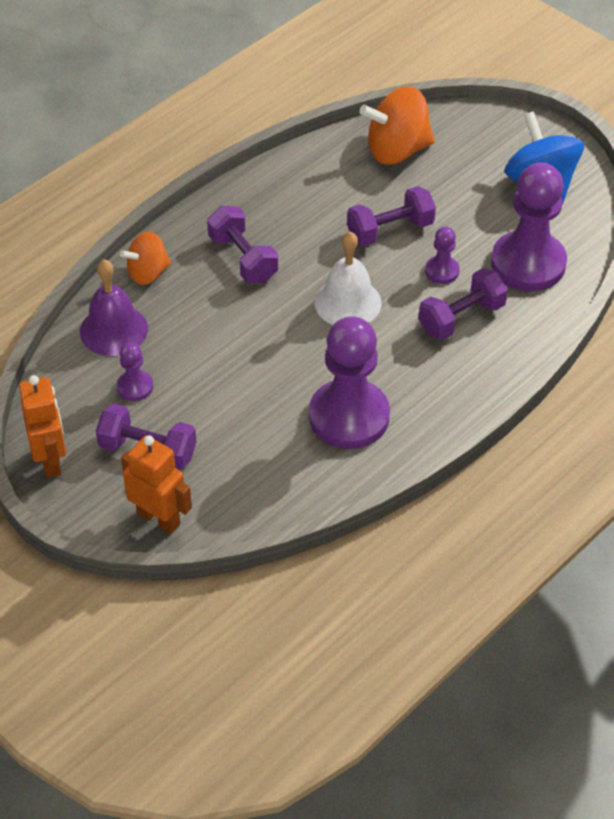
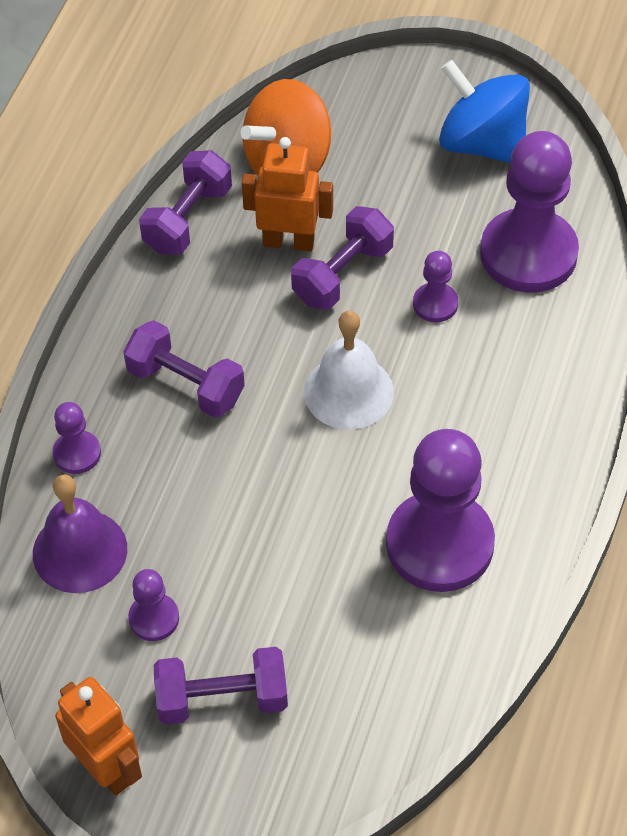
camera: 25 degrees left, 5 degrees up
orange spinning top [120,232,171,285] -> purple pawn [53,402,101,474]
orange robot [121,435,192,534] -> orange robot moved to [242,137,333,251]
purple dumbbell [418,268,508,340] -> purple dumbbell moved to [139,150,232,255]

